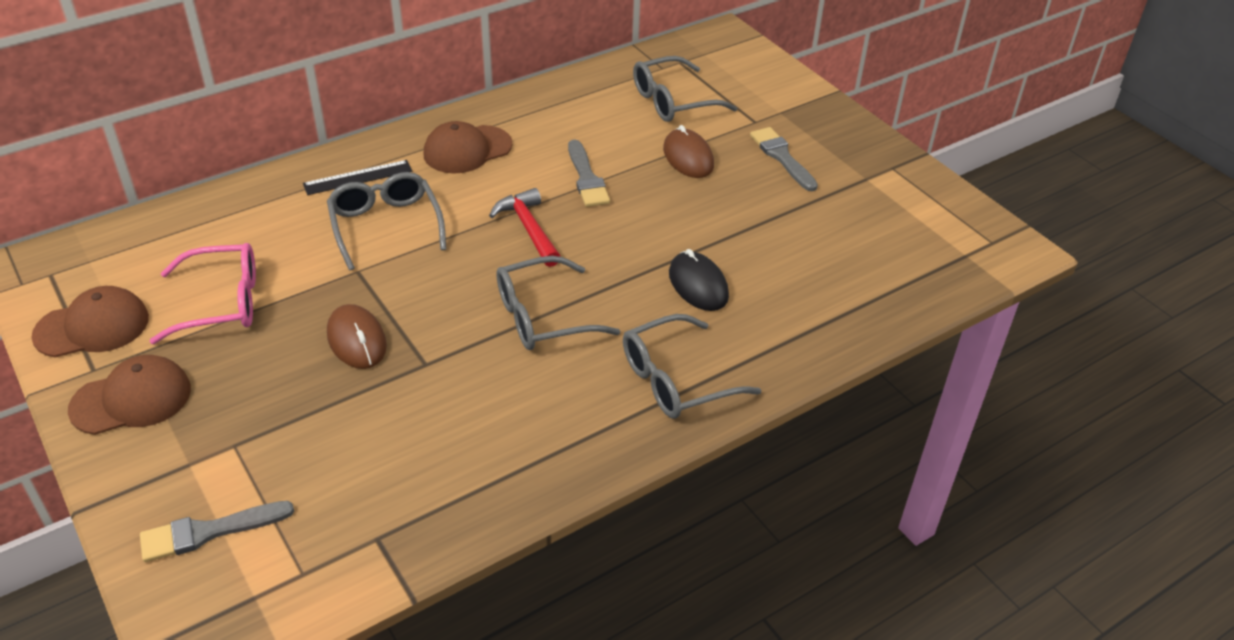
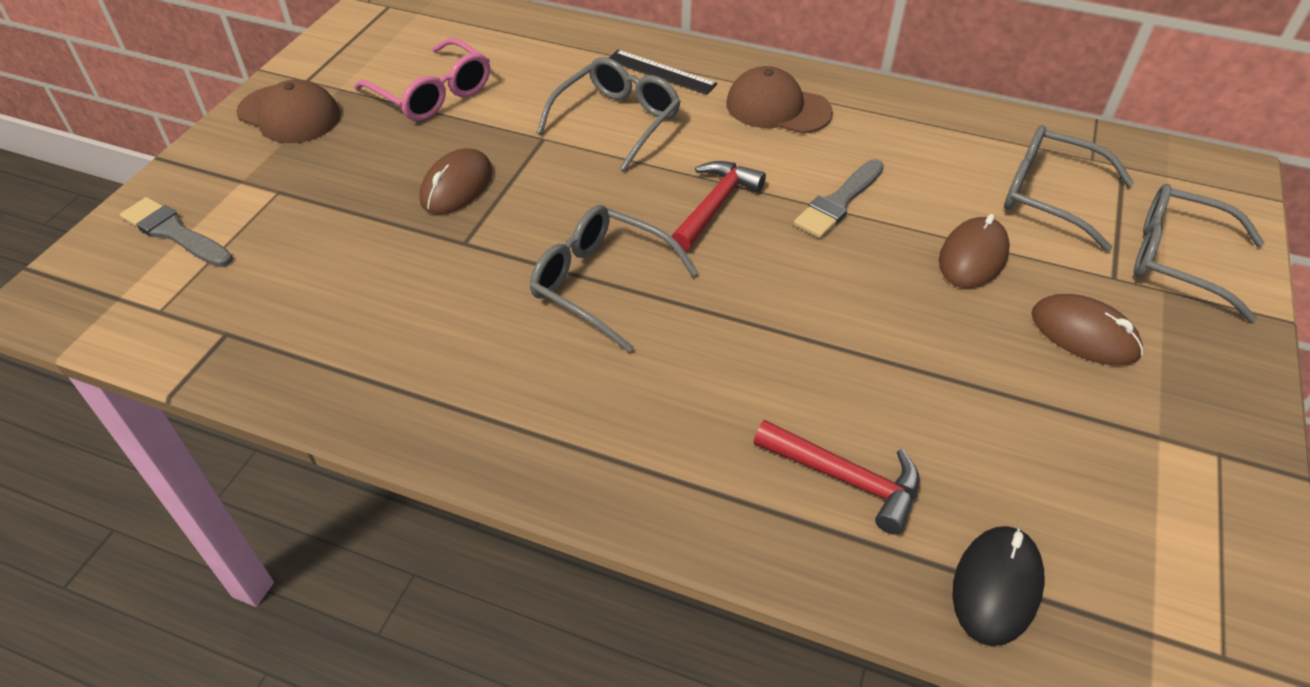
camera: 55 degrees right, 5 degrees up
brown cap [31,286,149,357] -> none
grey glasses [623,314,761,419] -> grey glasses moved to [1134,184,1265,322]
black mouse [669,249,729,311] -> black mouse moved to [952,526,1045,646]
grey brush [750,127,818,191] -> brown mouse [1031,294,1143,365]
none -> red hammer [754,420,920,535]

